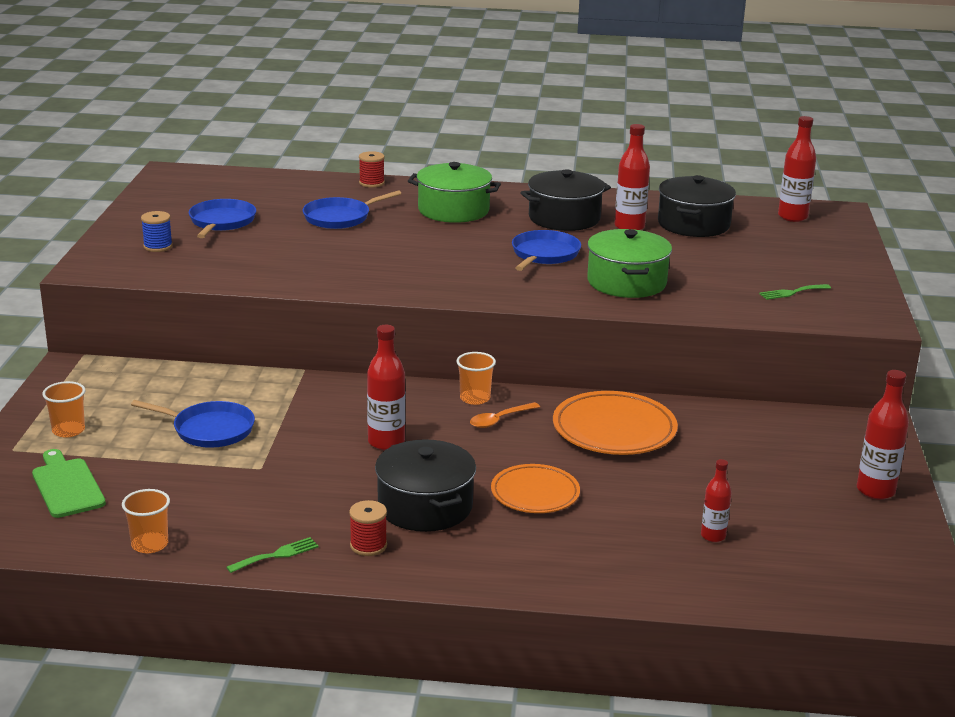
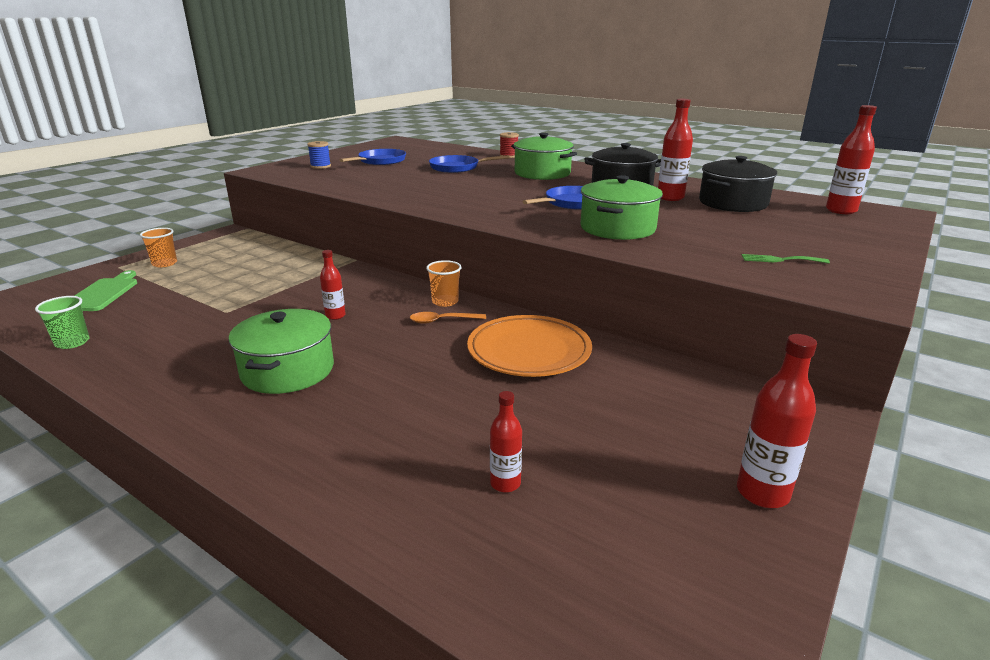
camera: 30 degrees right, 0 degrees up
orange cup [122,489,170,553] -> green cup [35,296,89,349]
blue pan [131,400,255,448] -> none
green fork [226,537,319,573] -> none
red spool [349,500,387,556] -> none
red bottle [367,325,405,450] -> red bottle [320,250,346,320], size x0.62
black pot [375,439,476,532] -> green pot [228,309,334,394]
orange plate [491,464,580,513] -> none

